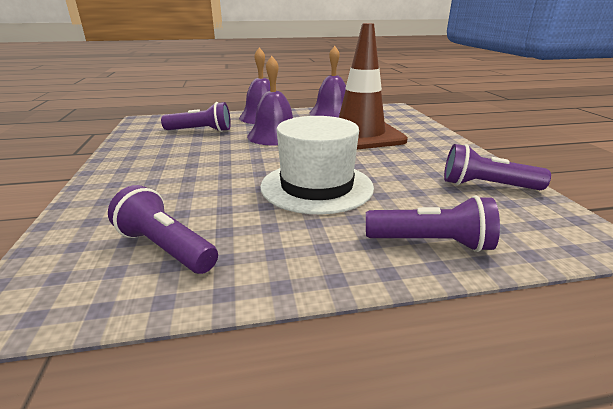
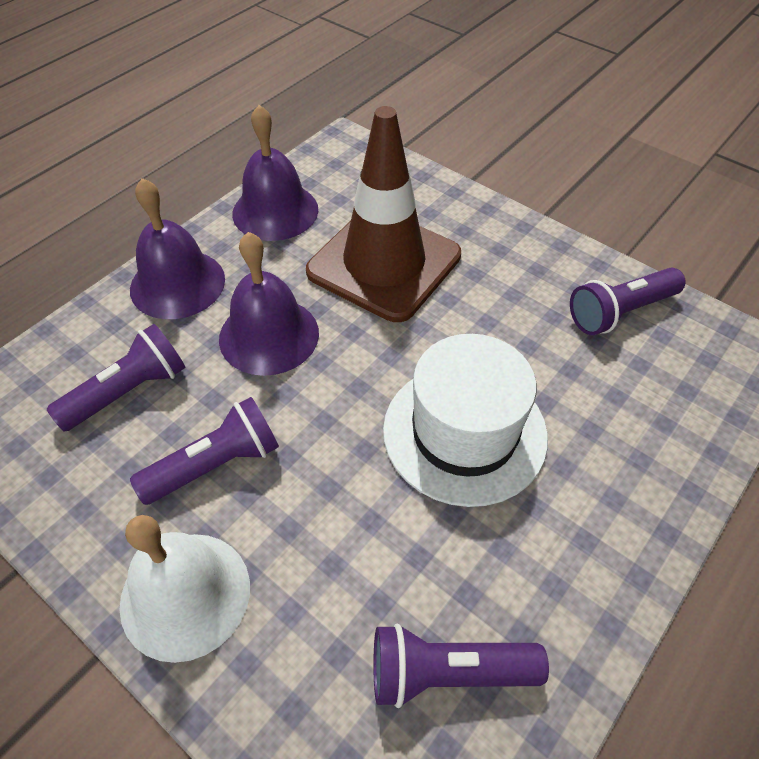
camera: 40 degrees left, 25 degrees up
purple flashlight [366,195,500,252] -> purple flashlight moved to [130,397,279,505]
none -> white bell [119,515,250,663]

